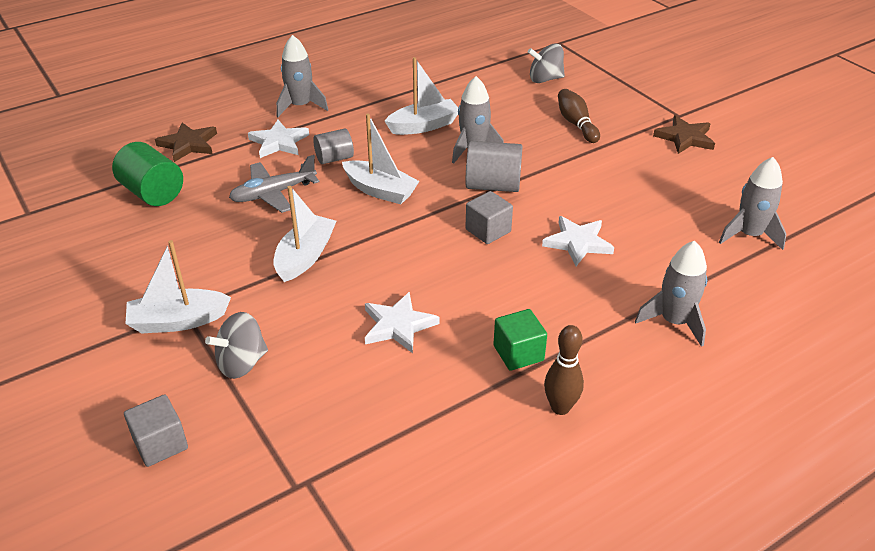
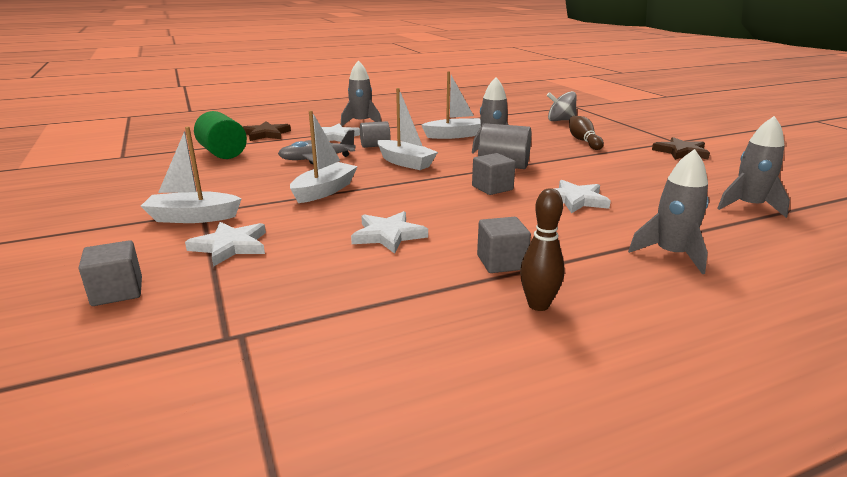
camera: 10 degrees right, 15 degrees down
grey spinning top [205,312,268,379] -> white star [185,222,266,267]
green cube [494,309,547,371] -> grey cube [477,217,531,273]

